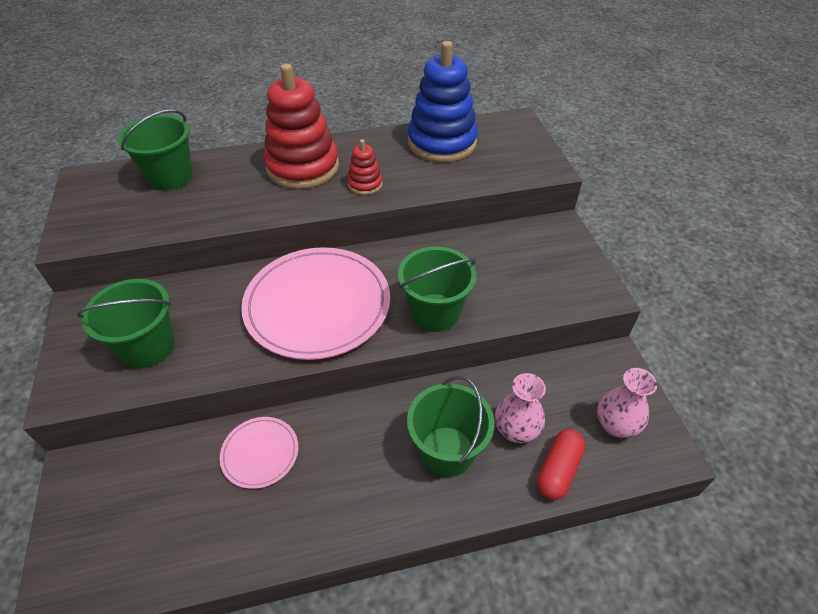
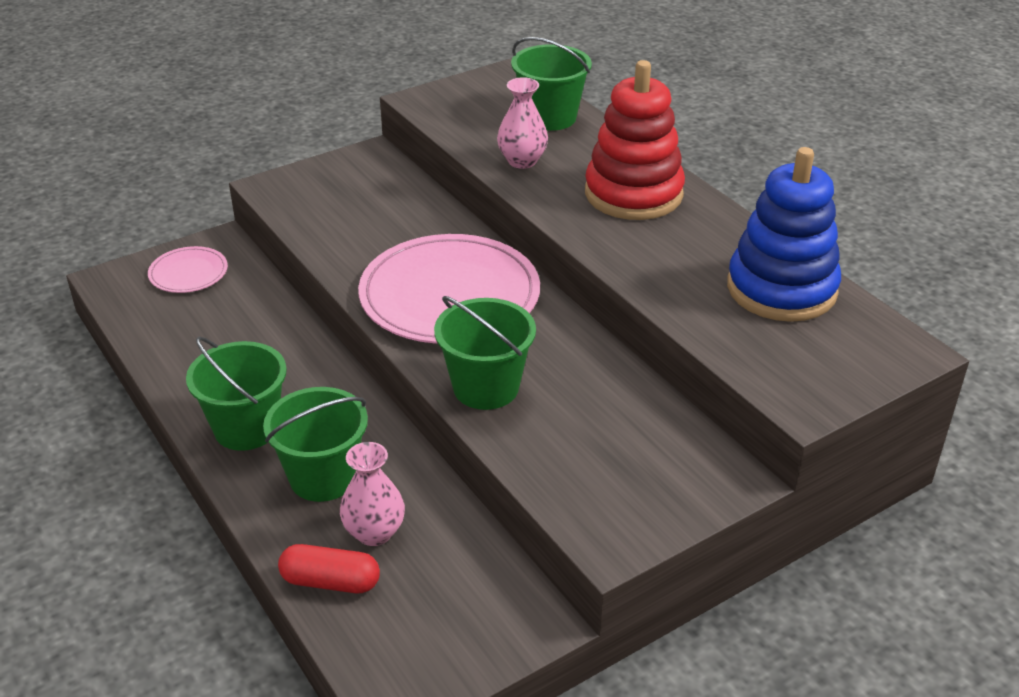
camera: 70 degrees right, 10 degrees down
green bucket [77,279,175,368] -> green bucket moved to [186,336,287,451]
pink plate [219,417,298,489] -> pink plate moved to [148,246,228,293]
red stacking toy [347,139,383,195] -> none
pink vase [597,368,657,438] -> pink vase moved to [497,77,548,169]

